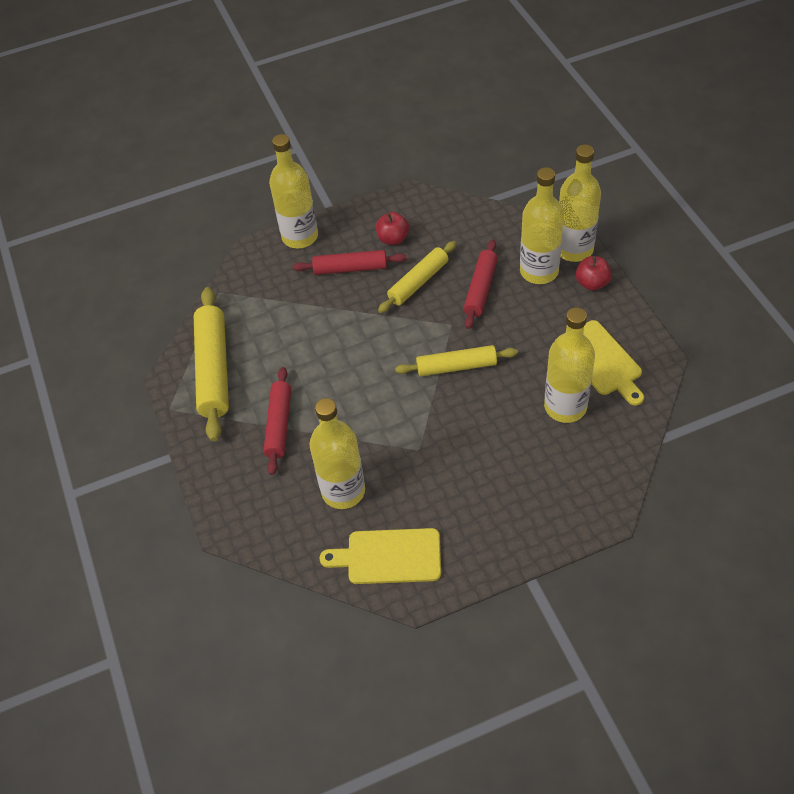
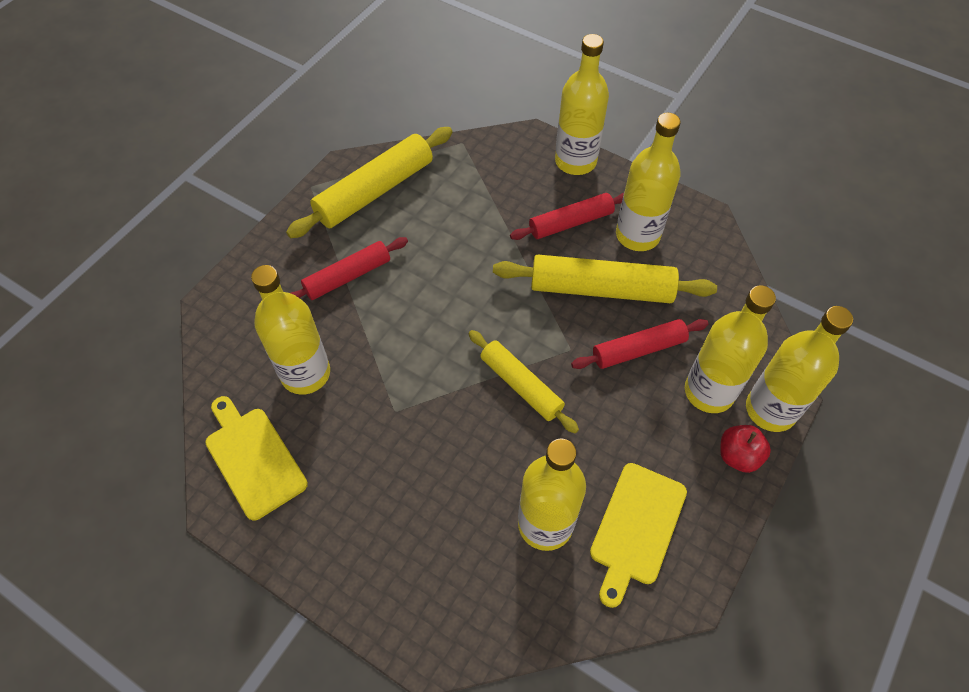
camera: 50 degrees right, 5 degrees up
red rolling pin [293,250,407,275] -> red rolling pin turned 75 degrees counterclockwise [510,193,624,240]
red apple [376,212,409,245] -> yellow bottle [616,113,681,251]
yellow rolling pin [378,241,457,313] -> yellow rolling pin [493,255,717,303], size x1.56

